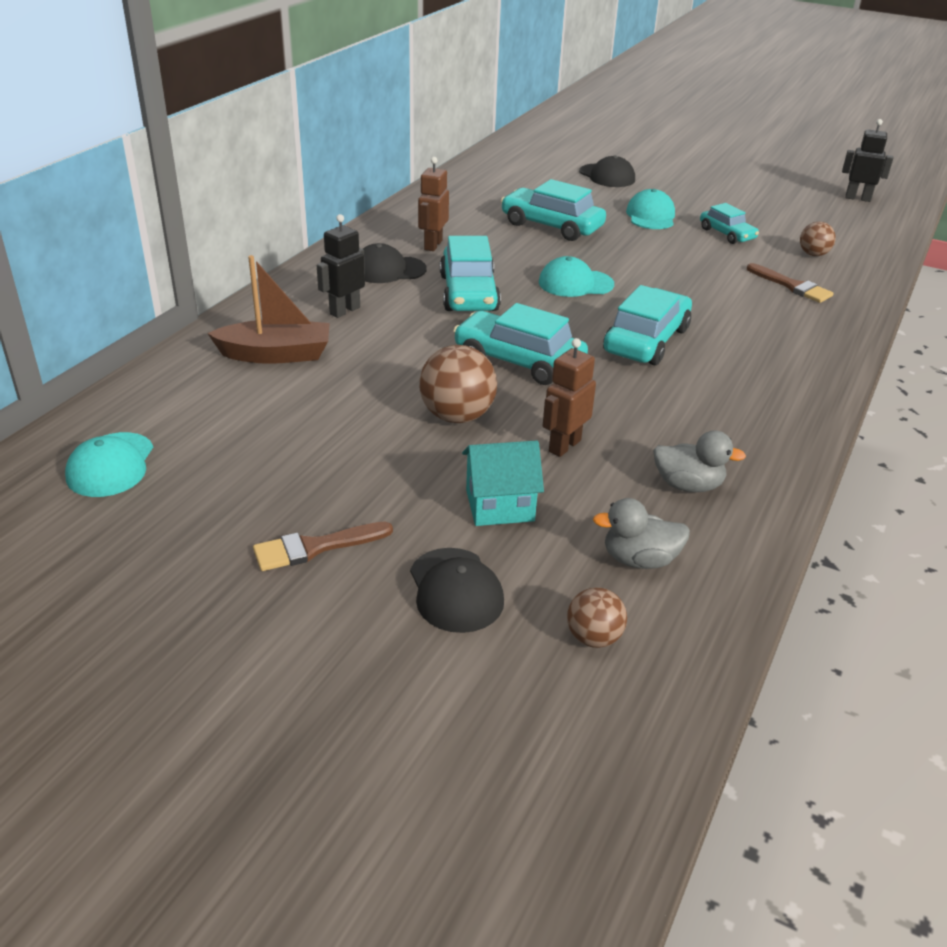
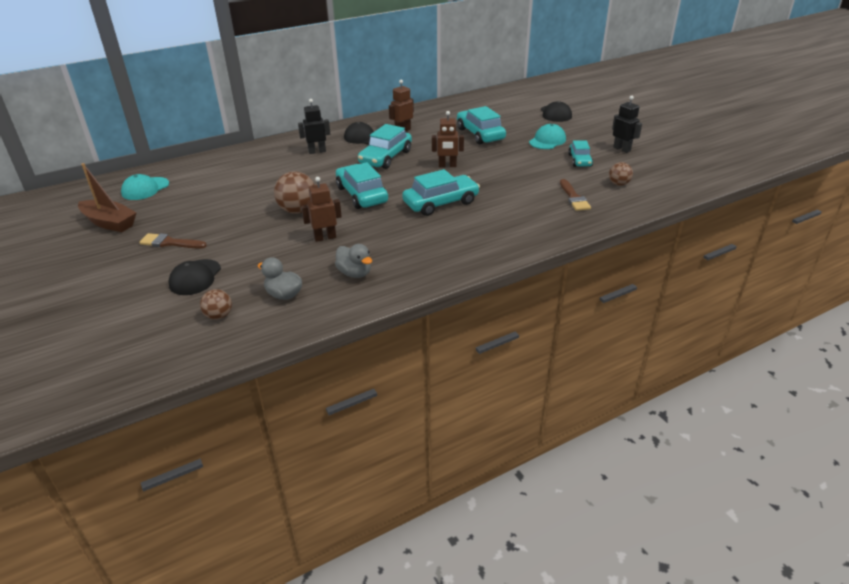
camera: 35 degrees right, 0 degrees up
brown boat [207,255,330,364] -> brown boat moved to [78,163,137,232]
turquoise house [462,440,544,526] -> none
turquoise cap [539,256,614,297] -> brown robot [432,111,464,167]
black robot [842,119,893,202] -> black robot moved to [612,96,642,153]

